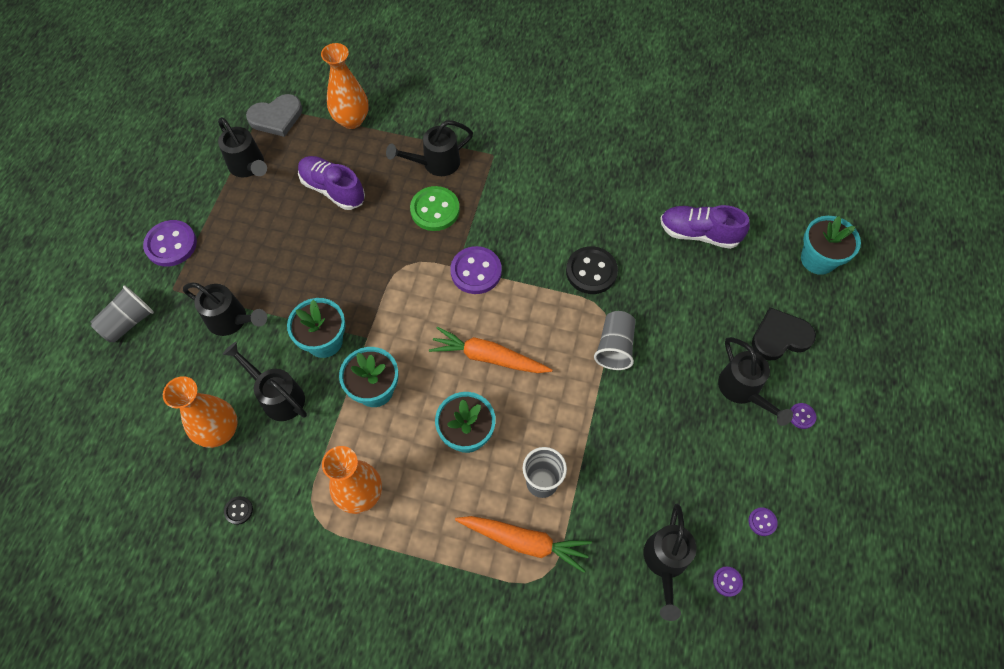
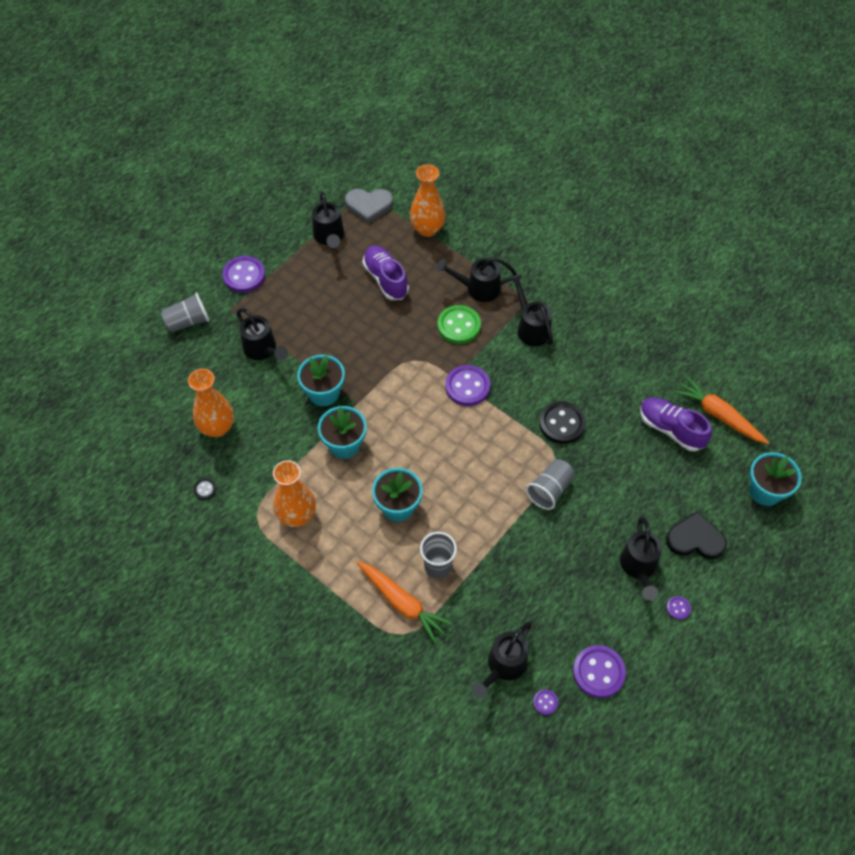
camera: 25 degrees right, 5 degrees down
black watering can [223,342,307,421] -> black watering can moved to [509,274,553,346]
orange carrot [429,327,553,373] -> orange carrot moved to [674,377,769,444]
purple button [748,507,778,536] -> purple button [573,645,626,698], size x2.12

